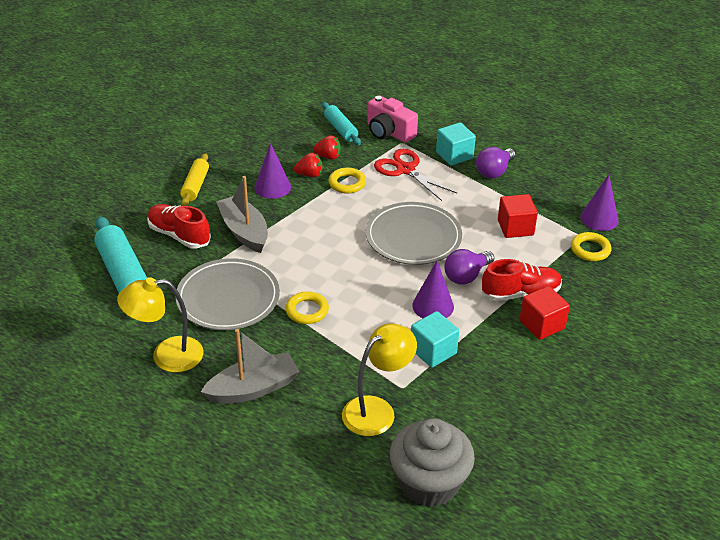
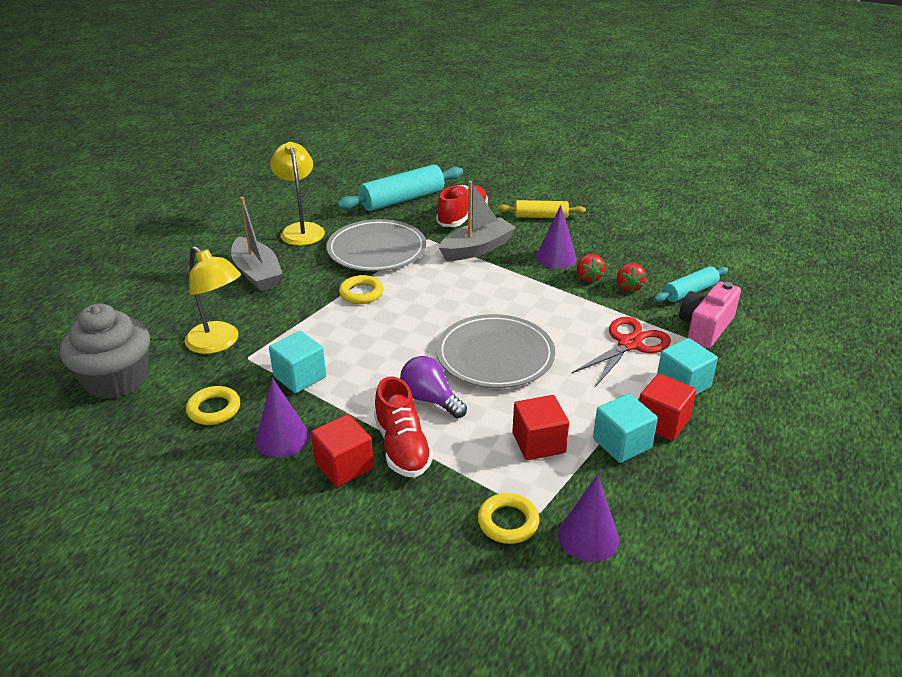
camera: 85 degrees right, 5 degrees down
yellow ring [329,167,366,194] -> yellow ring moved to [186,386,240,425]
purple cone [412,261,454,318] -> purple cone moved to [255,378,309,458]
purple light bulb [476,147,515,178] -> red cube [639,374,696,441]
none -> turquoise cube [593,394,658,463]

